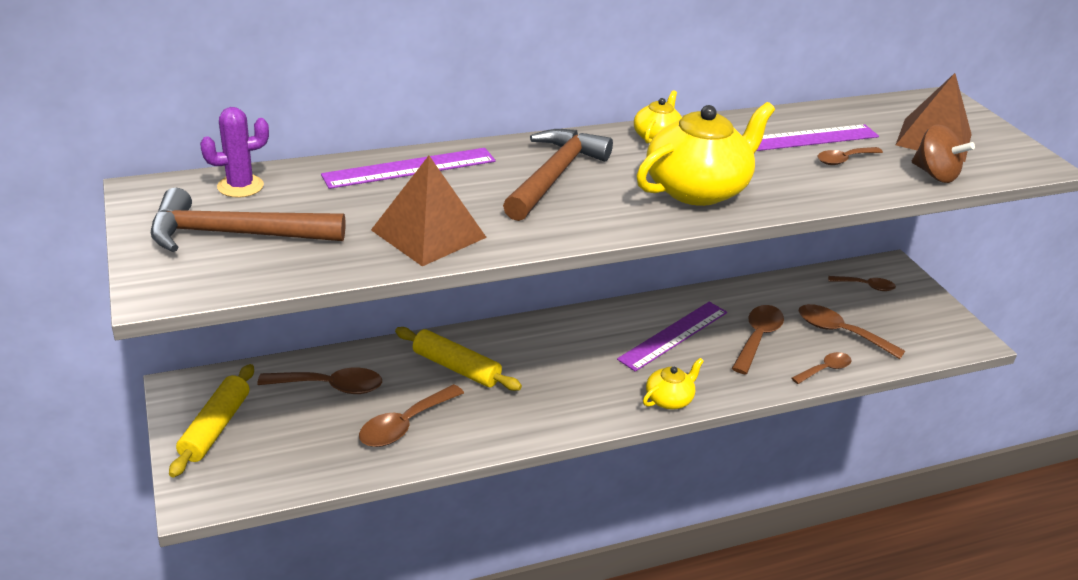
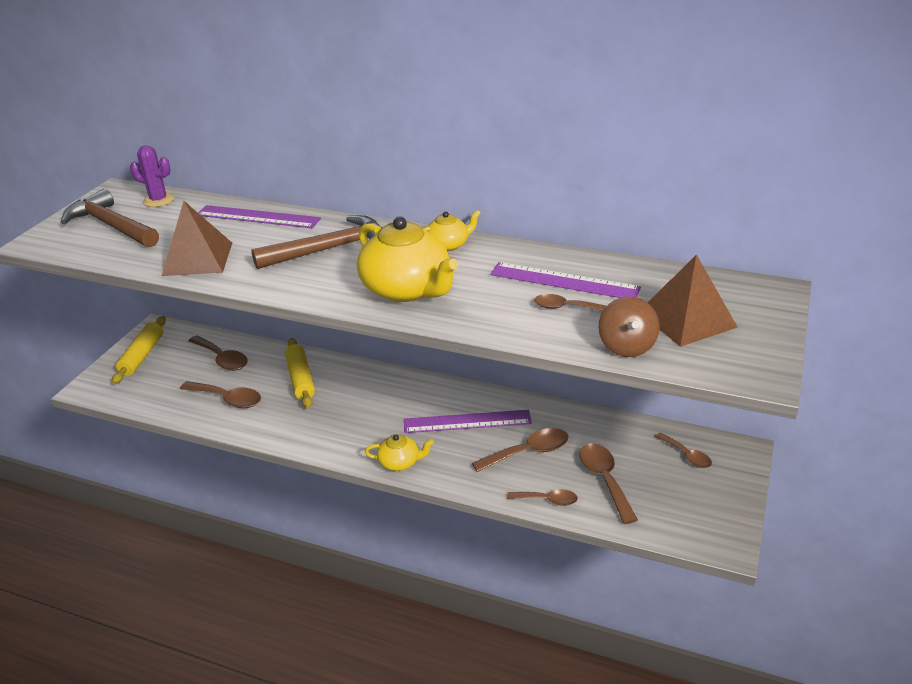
camera: 45 degrees right, 0 degrees up
yellow rolling pin [169,364,254,478] -> yellow rolling pin turned 45 degrees counterclockwise [112,316,166,384]
brown spoon [359,384,464,447] -> brown spoon turned 150 degrees counterclockwise [180,381,261,408]
yellow teapot [636,102,775,206] -> yellow teapot turned 45 degrees clockwise [357,217,458,302]

